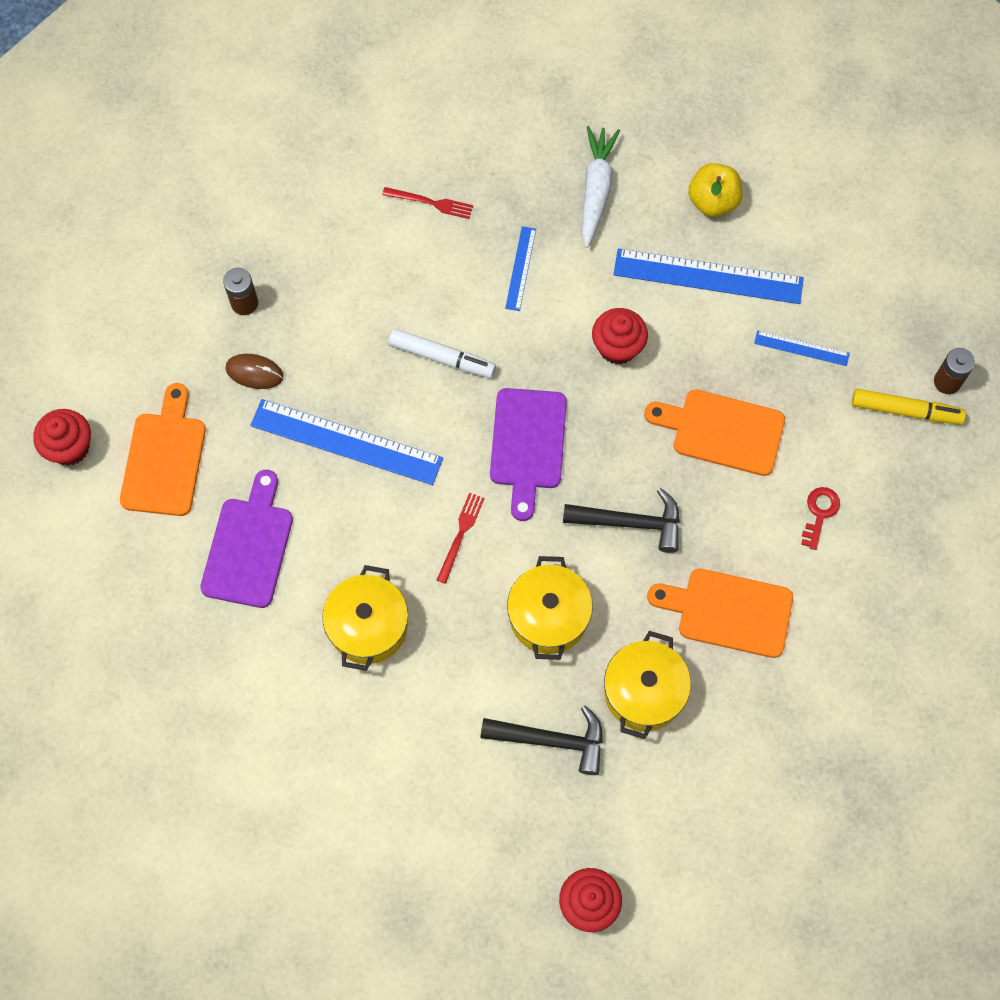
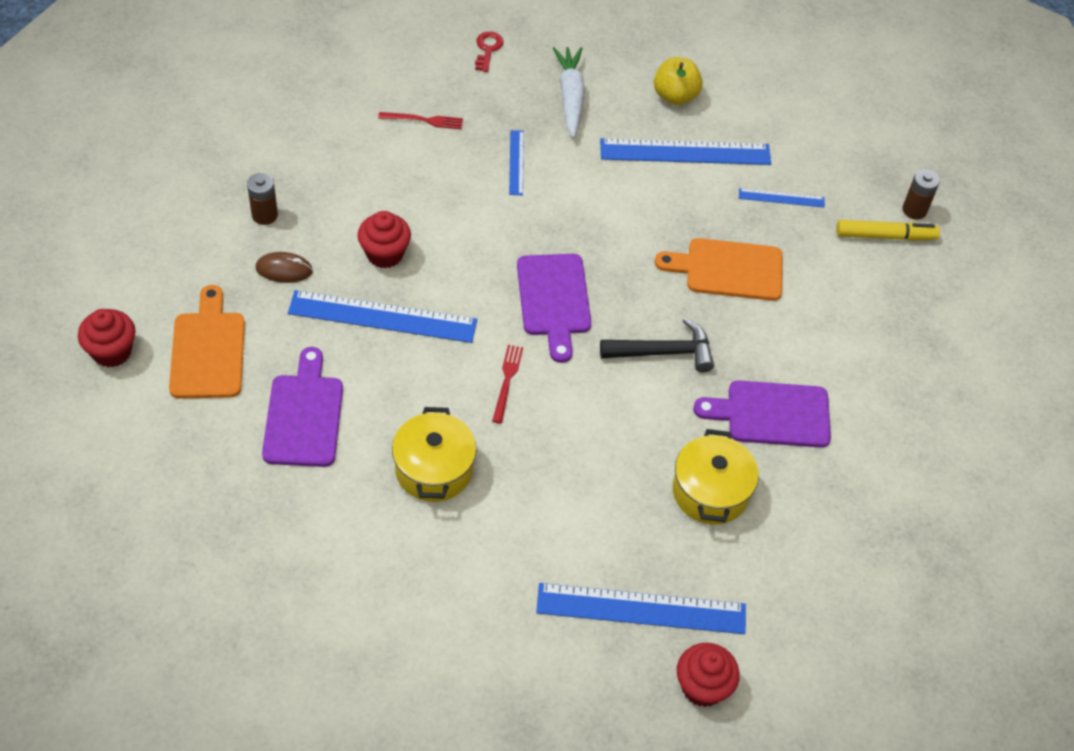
camera: 15 degrees left, 15 degrees down
white marker [388,329,496,378] -> none
black hammer [480,705,603,775] -> none
yellow pot [507,556,593,660] -> none
red cupcake [592,308,648,365] -> red cupcake moved to [357,211,411,269]
orange cutting board [647,568,793,658] -> purple cutting board [693,380,831,448]
red key [801,487,840,550] -> red key moved to [475,31,504,72]
none -> blue ruler [536,583,746,634]

